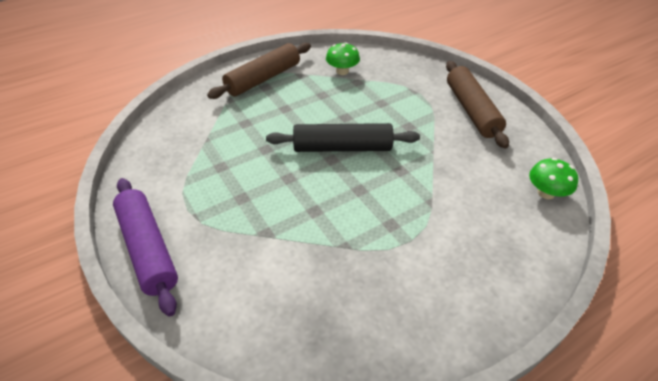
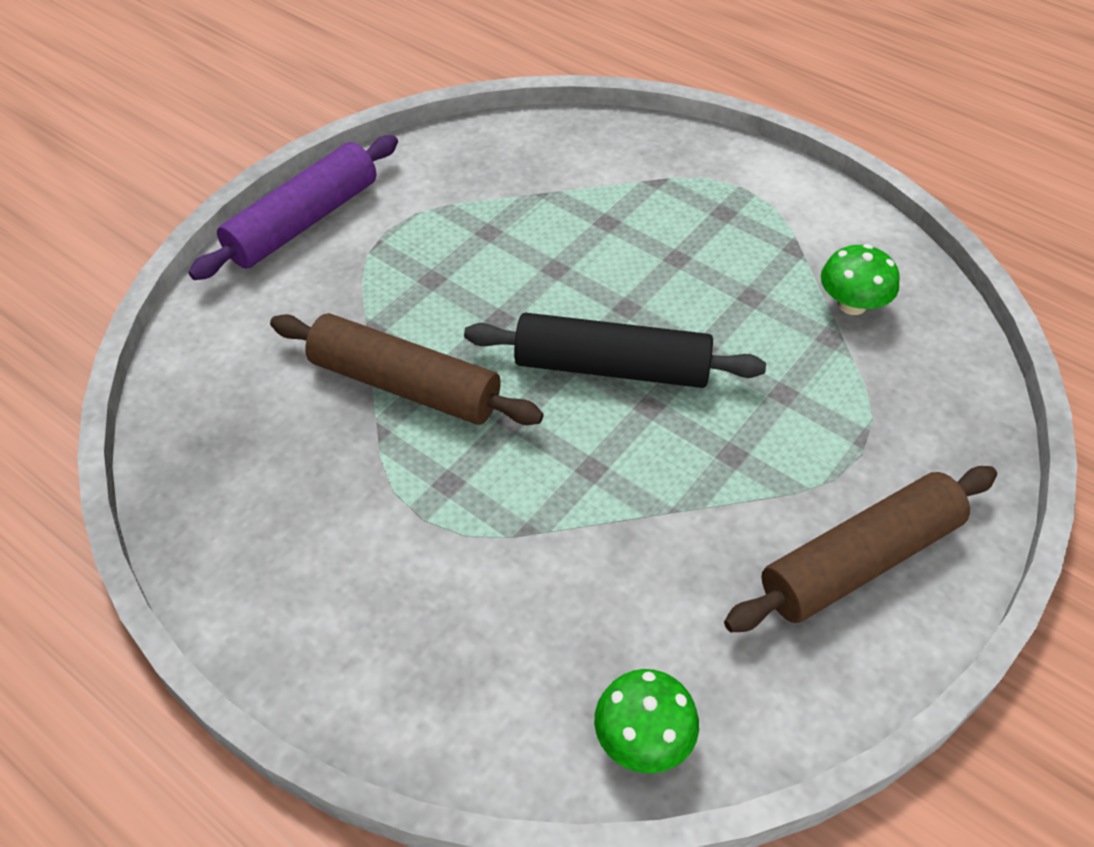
camera: 70 degrees right, 5 degrees up
brown rolling pin [207,43,311,99] -> brown rolling pin moved to [270,313,544,425]
black rolling pin [266,123,420,152] -> black rolling pin turned 60 degrees counterclockwise [464,313,766,388]

